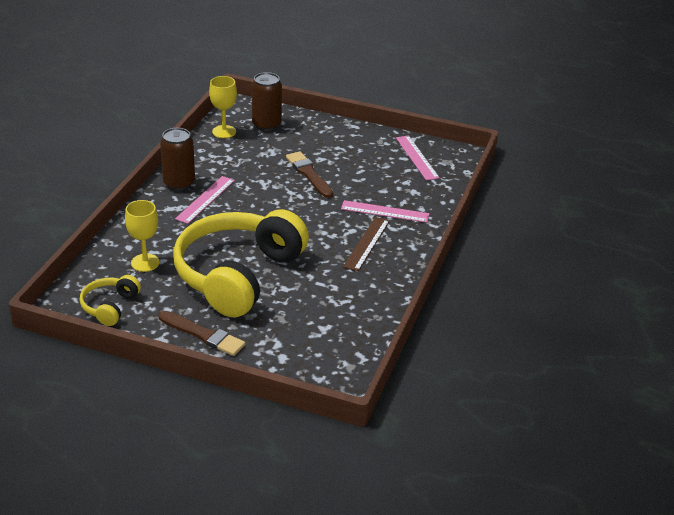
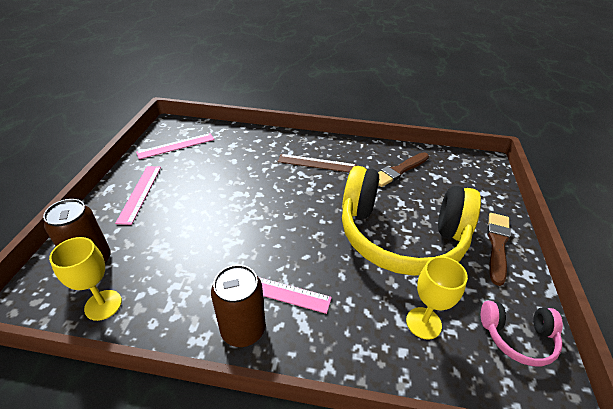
camera: 100 degrees left, 5 degrees up
yellow headphones [80,275,141,326] -> pink headphones [481,301,563,366]
brown brush [286,151,333,198] -> brown brush moved to [378,152,429,187]
pink ruler [341,200,430,223] -> pink ruler moved to [115,166,161,225]

